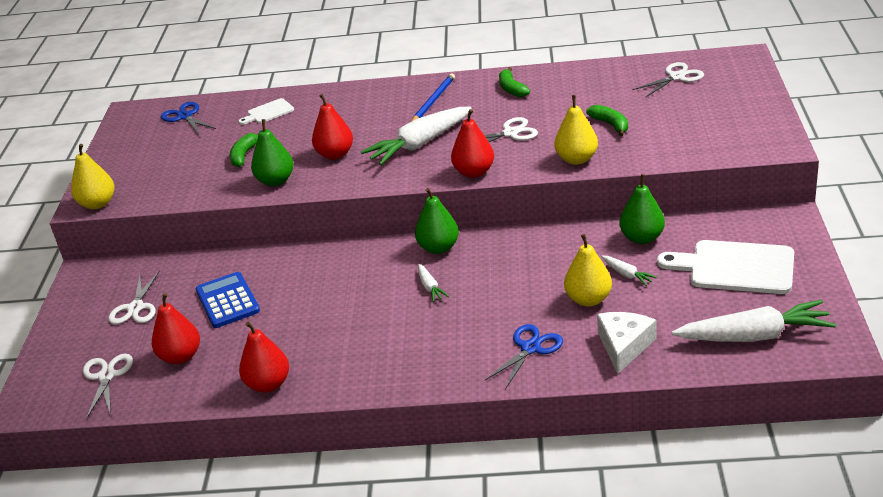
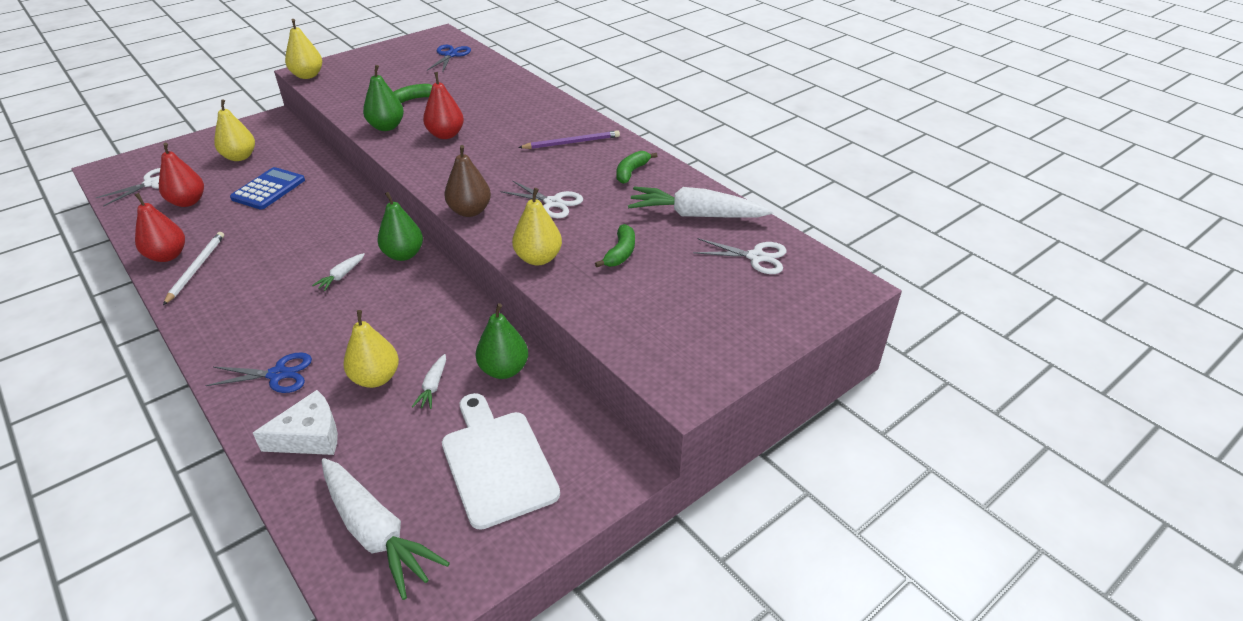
camera: 45 degrees right, 5 degrees up
white scissors [108,270,160,324] -> yellow pear [214,99,255,161]
white cutting board [239,98,294,125] -> none
white carrot [361,107,472,165] -> white carrot moved to [628,187,773,218]
blue pencil [411,73,455,122] -> purple pencil [518,130,620,149]
red pear [451,109,494,178] -> brown pear [444,145,491,217]
none -> white pencil [163,232,224,305]

